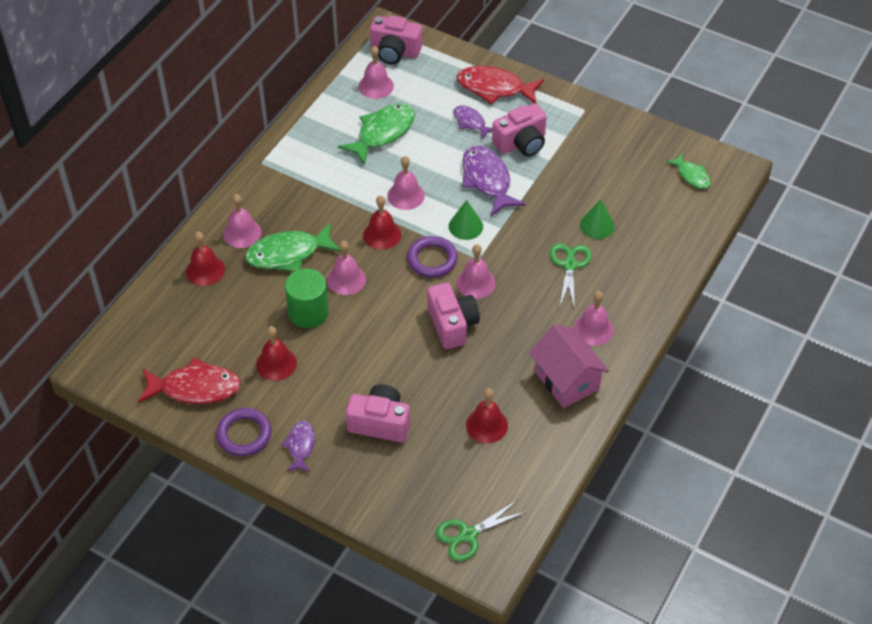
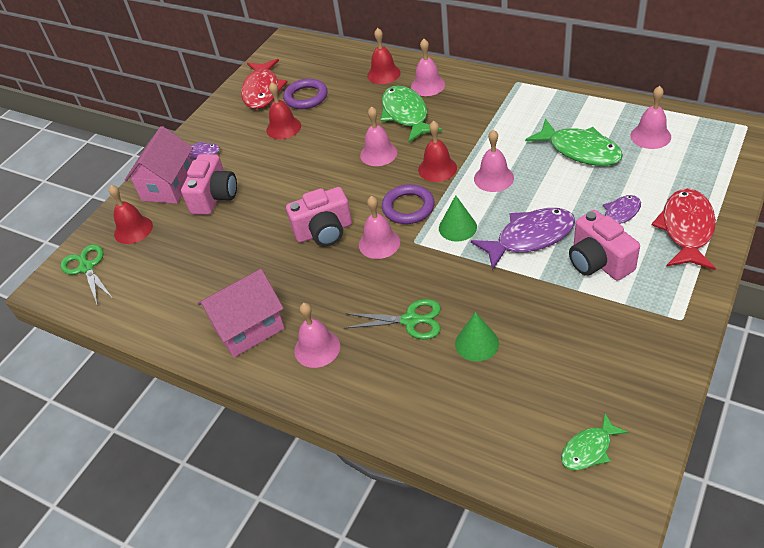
camera: 95 degrees right, 5 degrees down
purple ring [216,408,272,456] -> purple ring moved to [283,79,328,109]
green cylinder [285,268,329,328] -> none
pink camera [370,15,422,64] -> none
red bell [466,388,508,443] -> red bell moved to [109,185,153,244]
none -> pink house [125,126,193,204]

